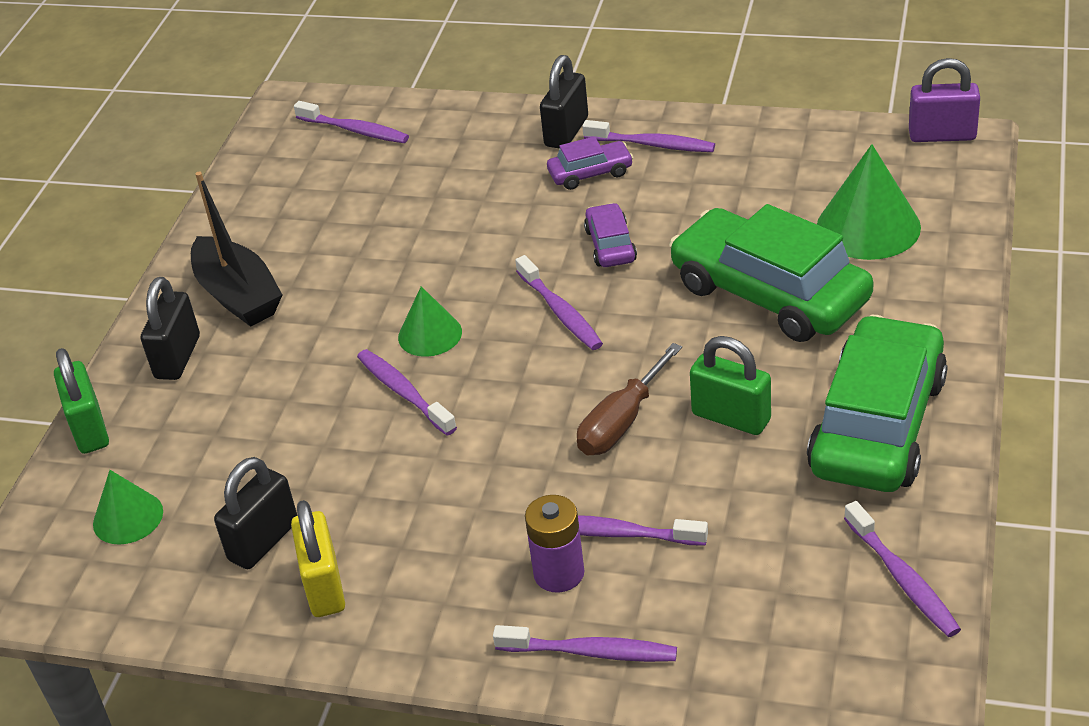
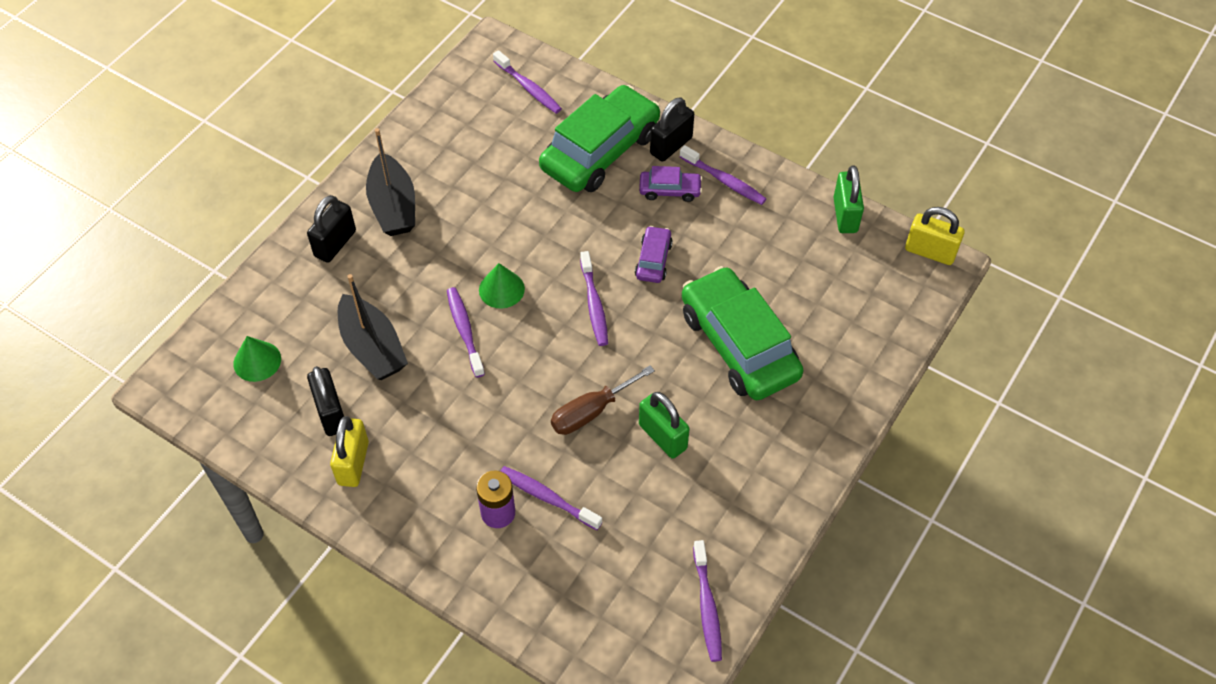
camera: 15 degrees right, 15 degrees up
green padlock [54,348,109,454] -> green padlock moved to [833,165,864,233]
black padlock [214,457,298,569] -> black padlock turned 75 degrees counterclockwise [307,366,344,436]
purple toothbrush [493,625,677,662] -> none
green car [807,315,948,492] -> green car moved to [539,85,660,192]
green cone [817,144,921,260] -> none
purple padlock [909,58,980,142] -> yellow padlock [905,207,964,265]
none -> black boat [338,274,408,380]

